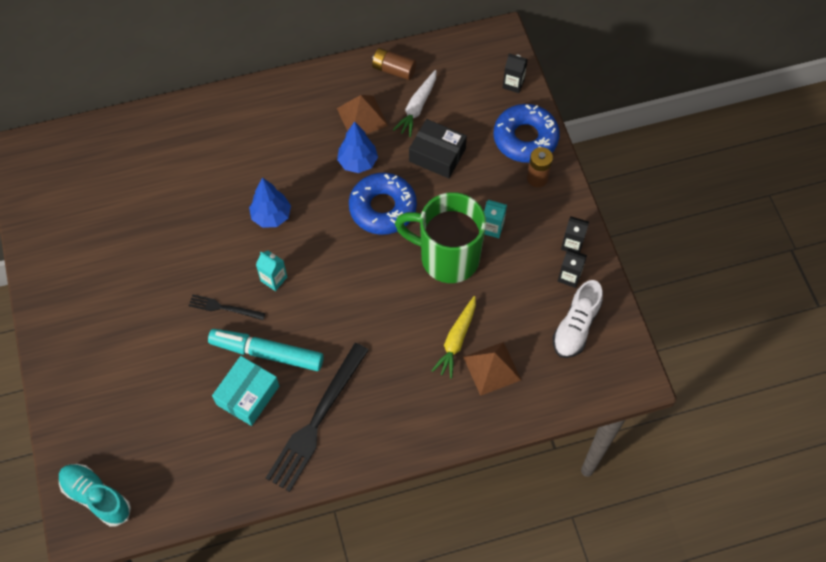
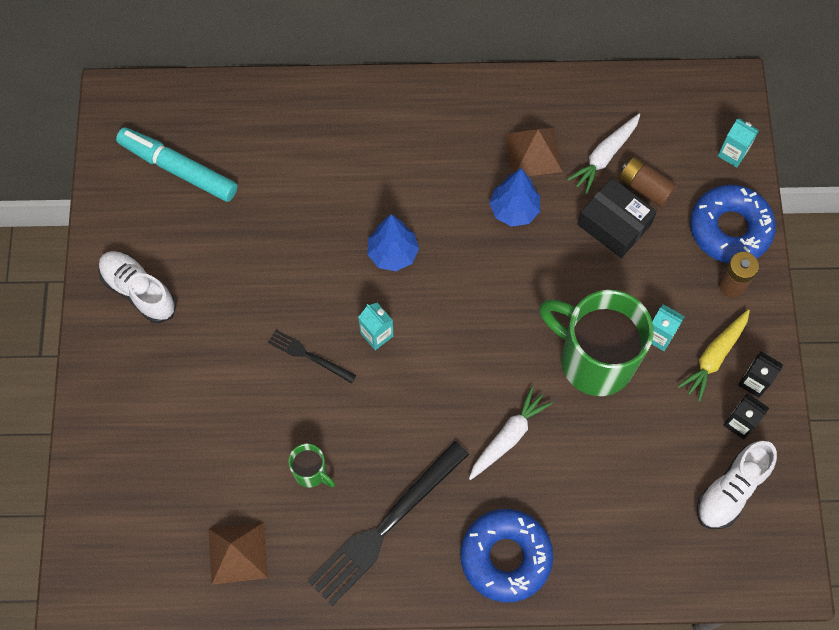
camera: 15 degrees right, 5 degrees up
turquoise shoe [59,464,131,527] -> none
turquoise marker [208,329,324,371] -> turquoise marker moved to [116,127,238,202]
turquoise box [212,356,279,426] -> green mug [288,444,335,488]
blue donut [349,173,417,235] -> blue donut moved to [460,509,553,602]
brown battery [372,48,416,80] -> brown battery moved to [619,157,677,207]
yellow carrot [432,296,476,379] -> yellow carrot moved to [678,309,750,402]
brown pyramid [463,342,521,396] -> brown pyramid moved to [208,522,268,585]
black carton [503,54,528,93] -> turquoise carton [718,119,759,168]
none -> white shoe [98,251,177,323]
none -> white carrot [469,387,552,480]

